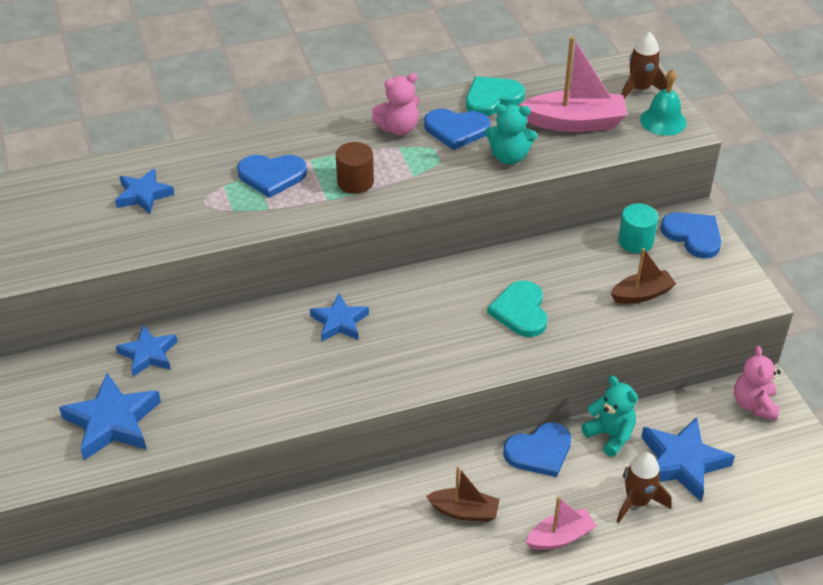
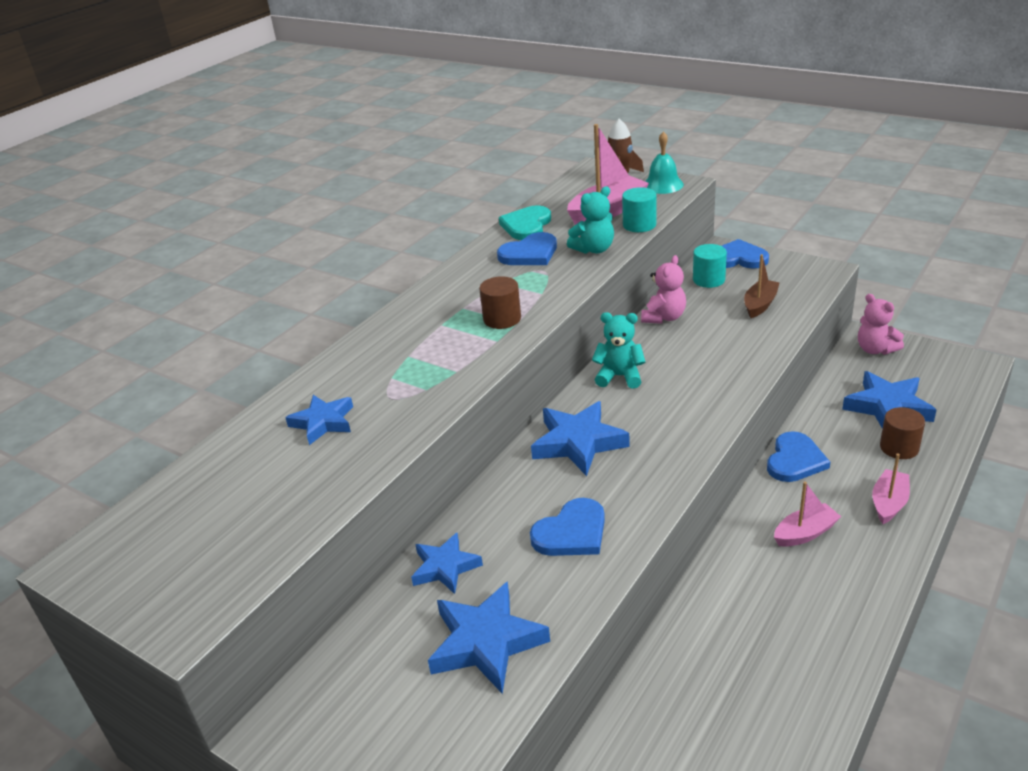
camera: 35 degrees left, 10 degrees down
blue heart [237,155,307,198] -> blue heart moved to [530,498,605,556]
blue star [310,294,369,341] -> blue star [531,401,630,476], size x1.55
pink teddy bear [372,73,420,135] -> pink teddy bear moved to [641,255,686,324]
brown boat [426,467,500,522] -> pink boat [774,482,841,547]
turquoise heart [487,280,548,337] -> none
turquoise teddy bear [581,376,638,457] -> turquoise teddy bear moved to [592,312,646,389]
brown rocket [616,452,672,523] -> brown cylinder [880,407,925,459]
none -> turquoise cylinder [622,187,656,232]

